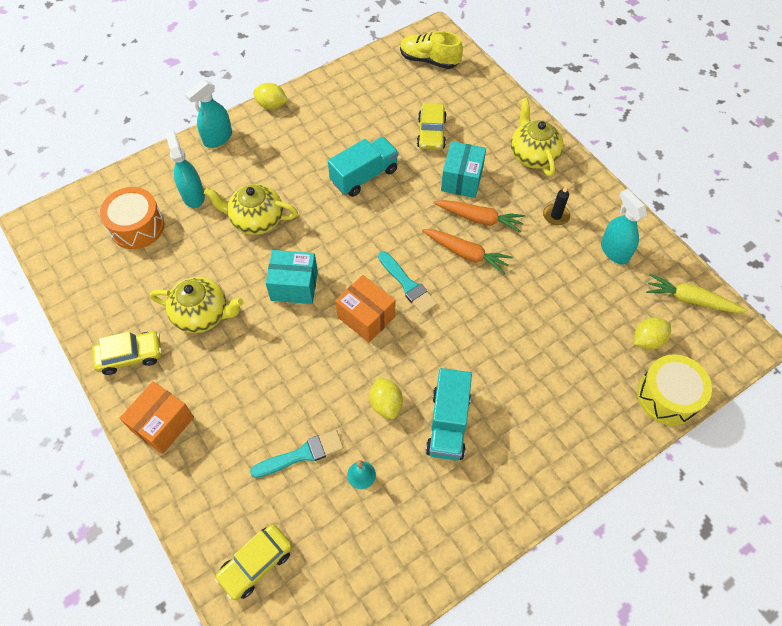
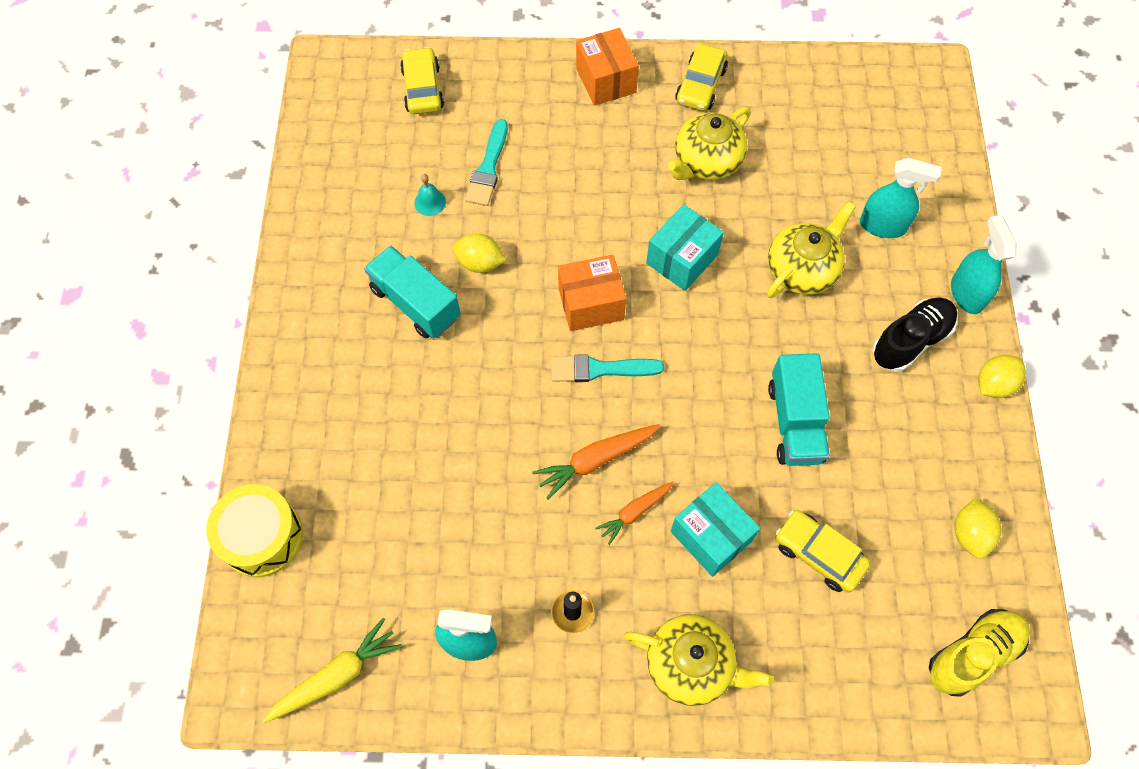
camera: 125 degrees right, 5 degrees up
orange drum [100,187,164,249] -> none
orange carrot [433,200,525,233] -> orange carrot [595,481,674,545], size x0.66
yellow lemon [634,318,671,350] -> yellow lemon moved to [955,498,1001,559]
none -> black shoe [872,297,957,372]

